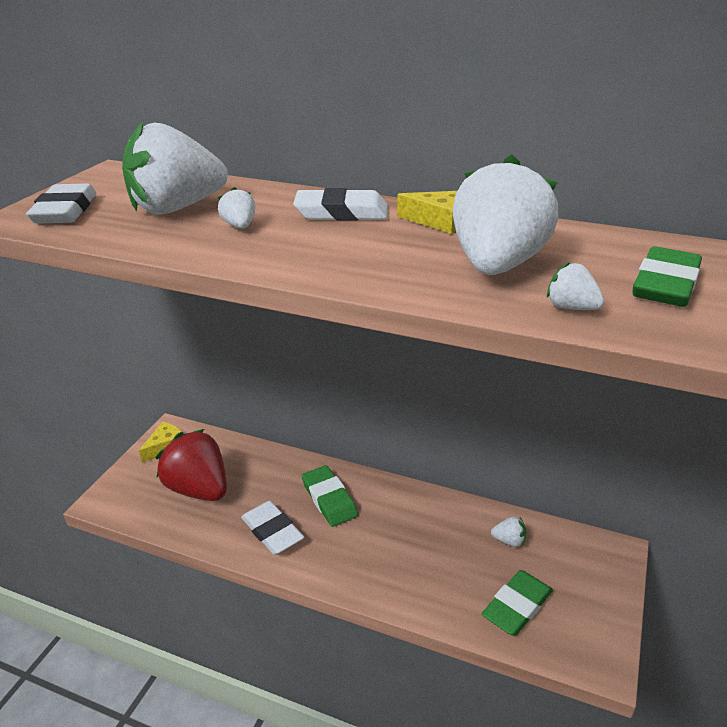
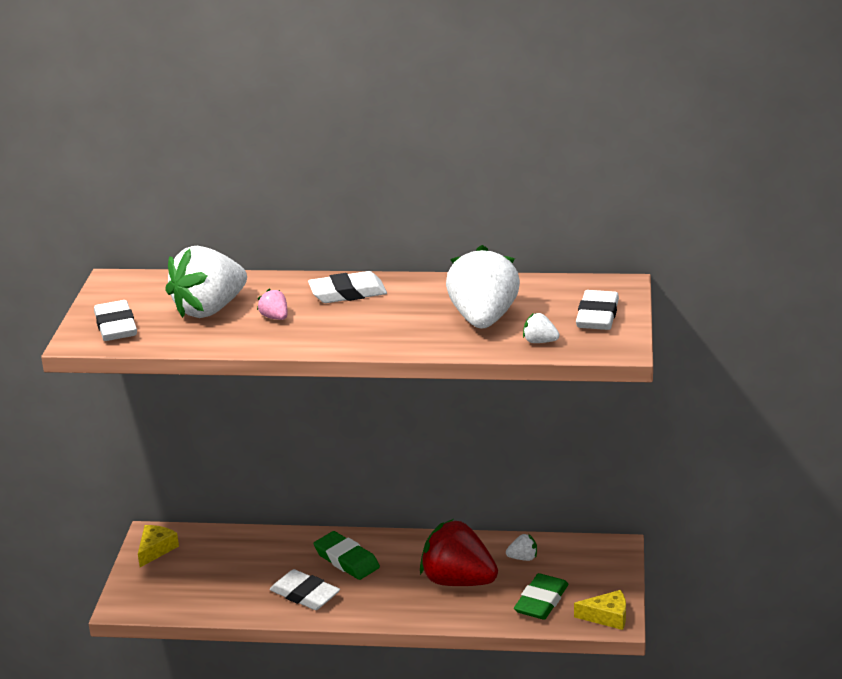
camera: 15 degrees left, 5 degrees down
red strawberry [155,429,227,501] -> red strawberry moved to [420,519,498,586]
white strawberry [218,187,256,229] -> pink strawberry [257,288,288,320]
yellow cheese [397,191,457,234] -> yellow cheese moved to [574,590,626,630]
green eraser [632,246,702,307] -> white eraser [576,290,619,330]

